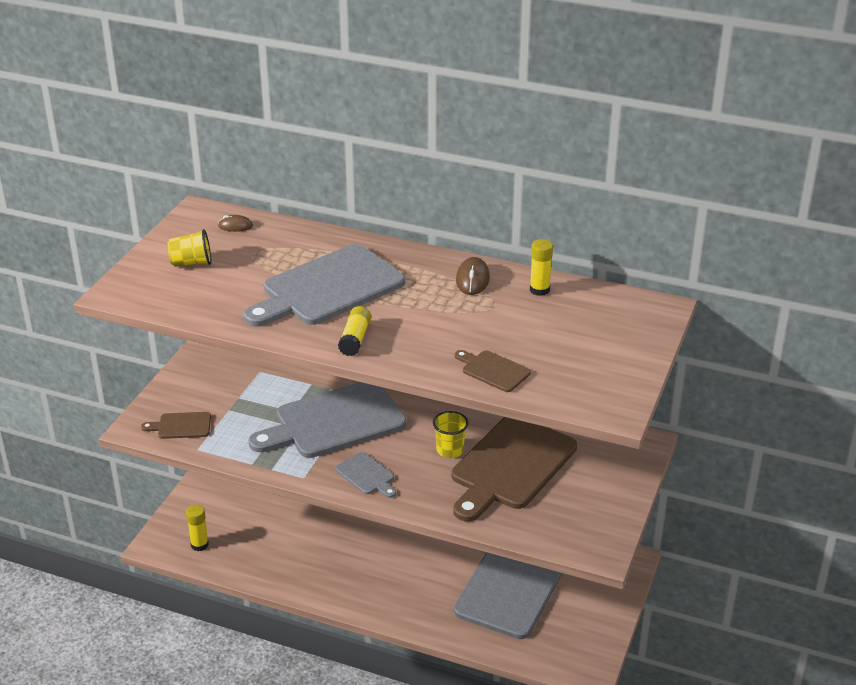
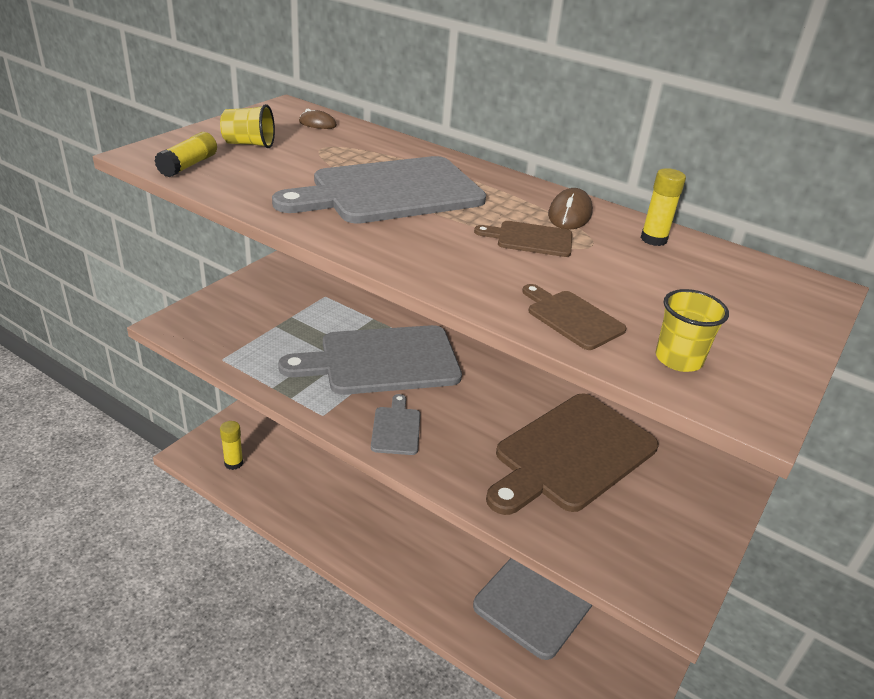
camera: 10 degrees right, 0 degrees up
brown cutting board [141,412,211,439] -> brown cutting board moved to [474,221,572,257]
grey cutting board [335,452,396,498] -> grey cutting board turned 150 degrees counterclockwise [371,394,420,455]
yellow glue stick [338,306,371,356] -> yellow glue stick moved to [154,132,217,177]
yellow cup [433,411,468,458] -> yellow cup moved to [655,289,729,372]

